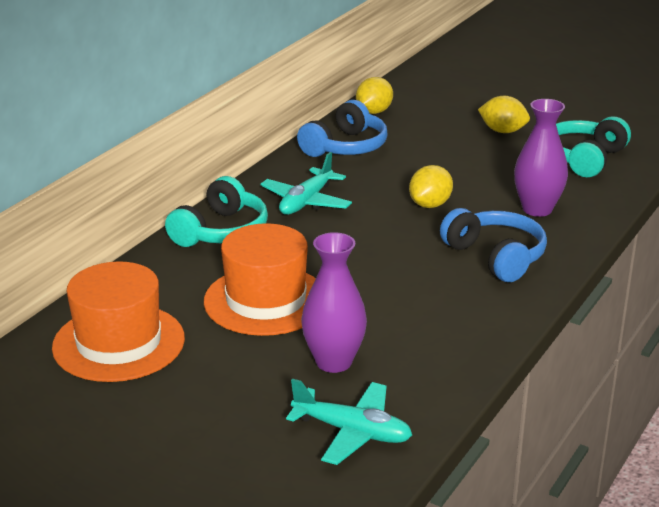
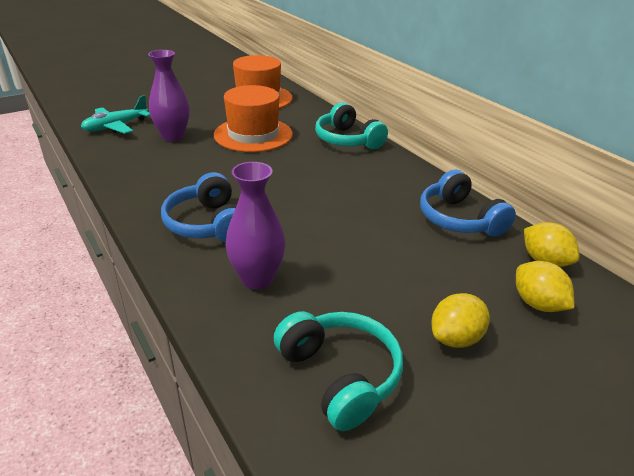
camera: 115 degrees right, 5 degrees up
turquoise plane [260,152,352,215] -> none
yellow lemon [409,165,453,208] -> yellow lemon moved to [516,261,574,312]
blue headphones [440,208,547,282] -> blue headphones turned 75 degrees clockwise [161,172,237,243]

